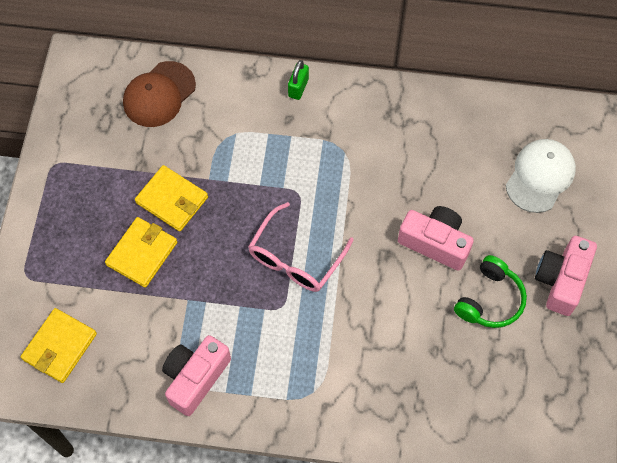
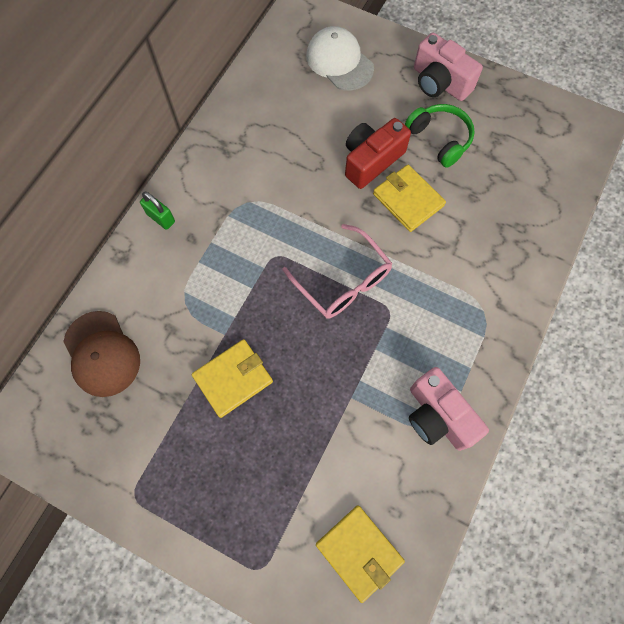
camera: 70 degrees left, 5 degrees up
yellow wallet [105,217,177,288] -> yellow wallet moved to [373,165,446,232]
pink camera [398,206,474,271] -> red camera [345,118,411,189]

